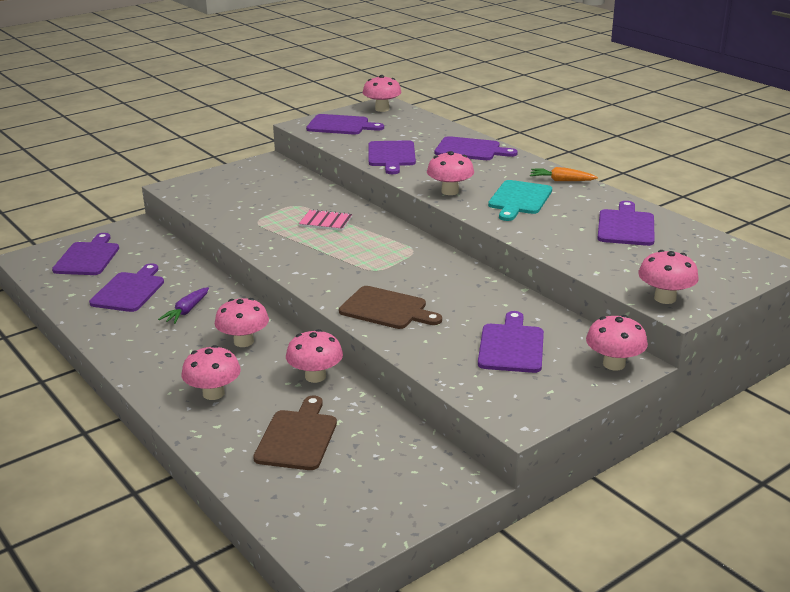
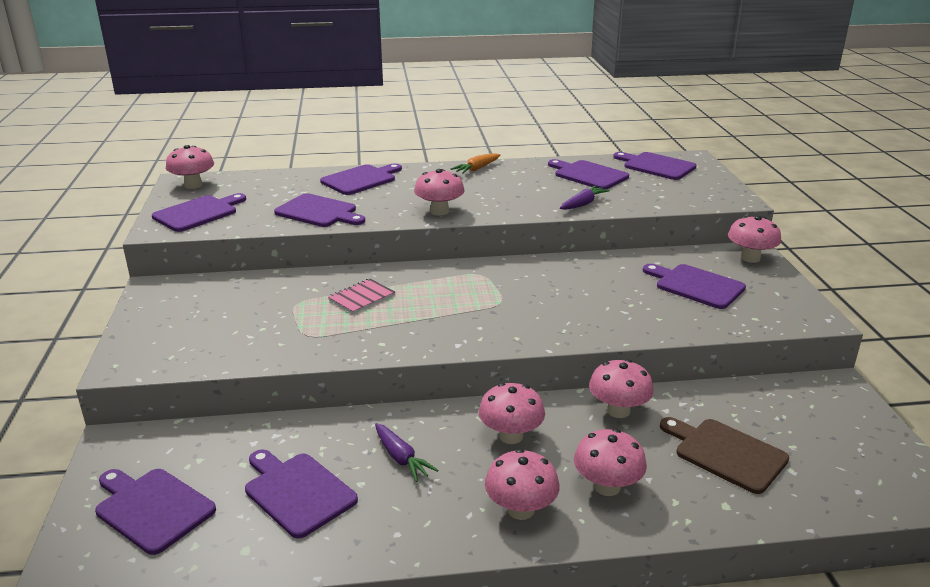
camera: 60 degrees left, 0 degrees up
brown cutting board [339,286,442,329] -> none
turquoise cutting board [488,180,552,221] -> none
pink mushroom [638,250,699,304] -> pink mushroom moved to [485,449,560,520]
none -> purple carrot [560,186,610,210]
none -> purple cutting board [613,152,697,180]

